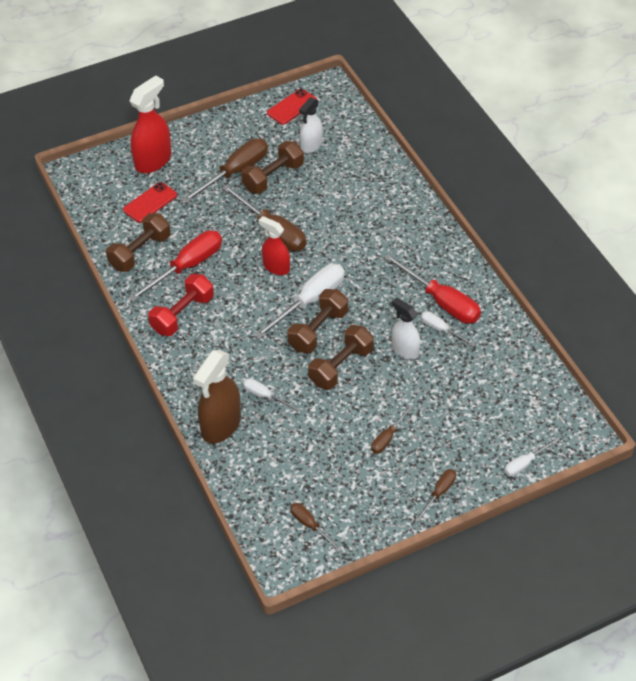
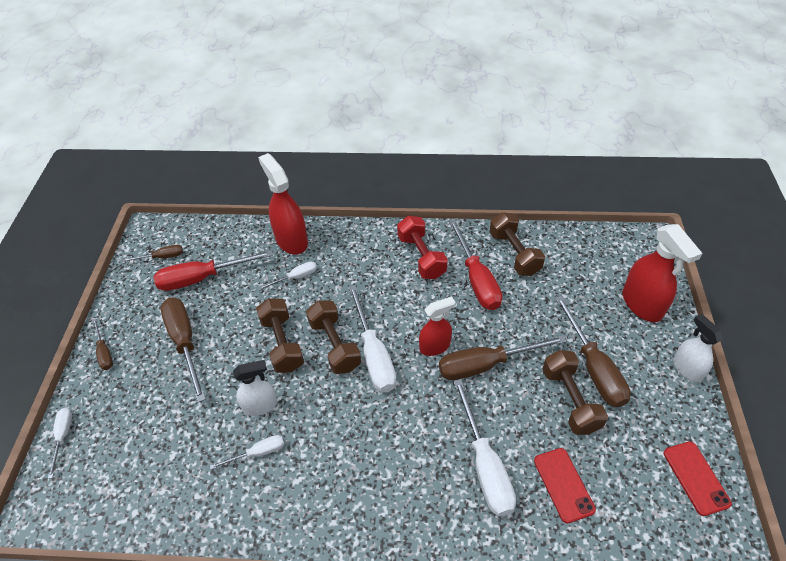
camera: 120 degrees right, 0 degrees up
red phone [123,182,177,223] -> red phone moved to [534,448,596,524]
brown spray bottle [193,350,241,443] -> red spray bottle [258,153,308,255]
white spray bottle [299,97,323,153] -> white spray bottle moved to [673,314,724,382]
brown screwdriver [371,405,413,454] -> brown screwdriver [161,298,206,402], size x1.93
red screwdriver [384,254,481,323] -> red screwdriver moved to [153,250,273,291]
none -> white screwdriver [453,379,516,517]

